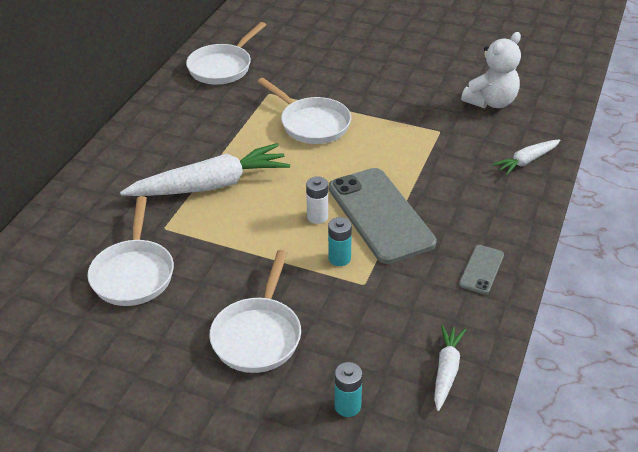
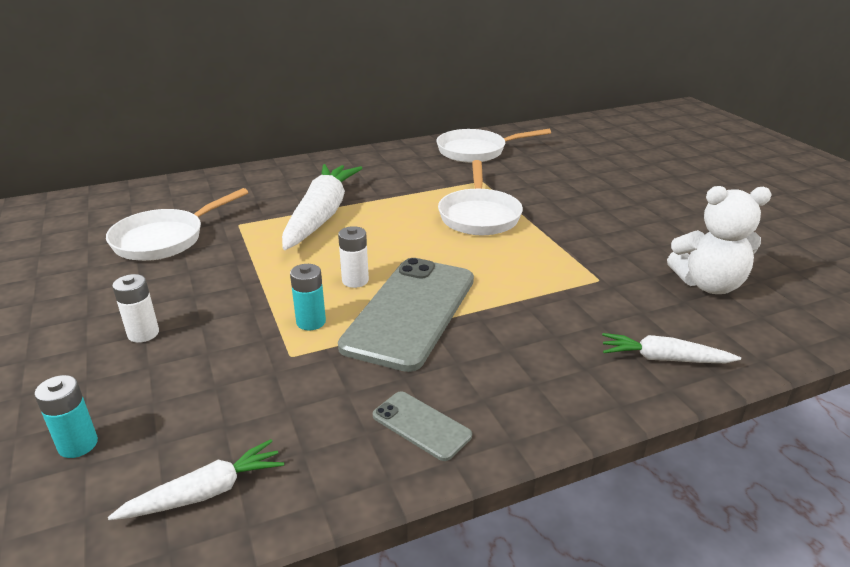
camera: 45 degrees right, 10 degrees down
white carrot [120,143,290,196] -> white carrot turned 105 degrees counterclockwise [282,164,362,250]
white pan [209,250,301,373] -> white battery [112,274,159,343]
grey phone [459,245,504,294] -> grey phone turned 60 degrees clockwise [373,391,472,461]

